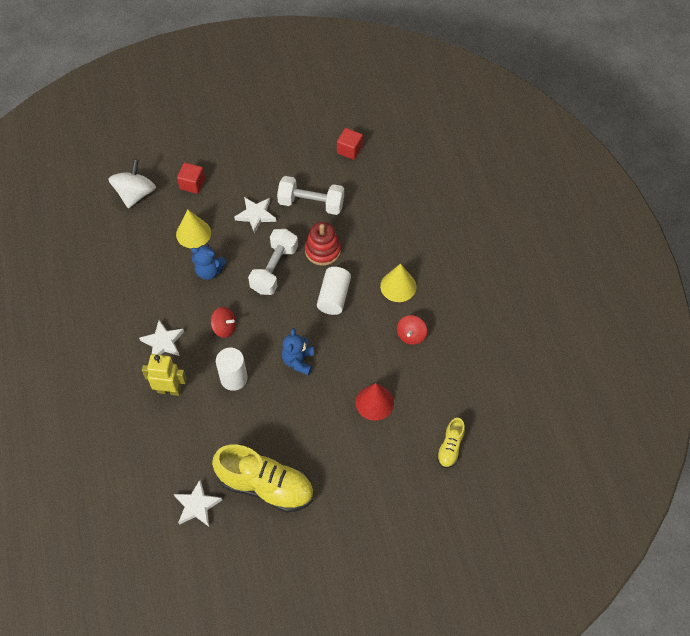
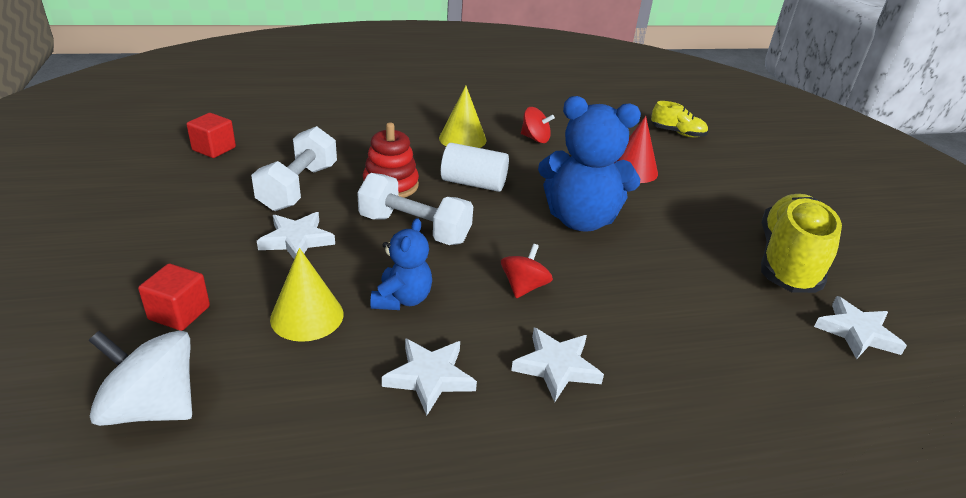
camera: 90 degrees left, 25 degrees down
yellow robot [142,354,187,396] -> none
white cylinder [216,348,248,391] -> none
blue teddy bear [282,328,314,375] -> blue teddy bear [538,96,641,232], size x1.82
none -> white star [382,338,477,416]

